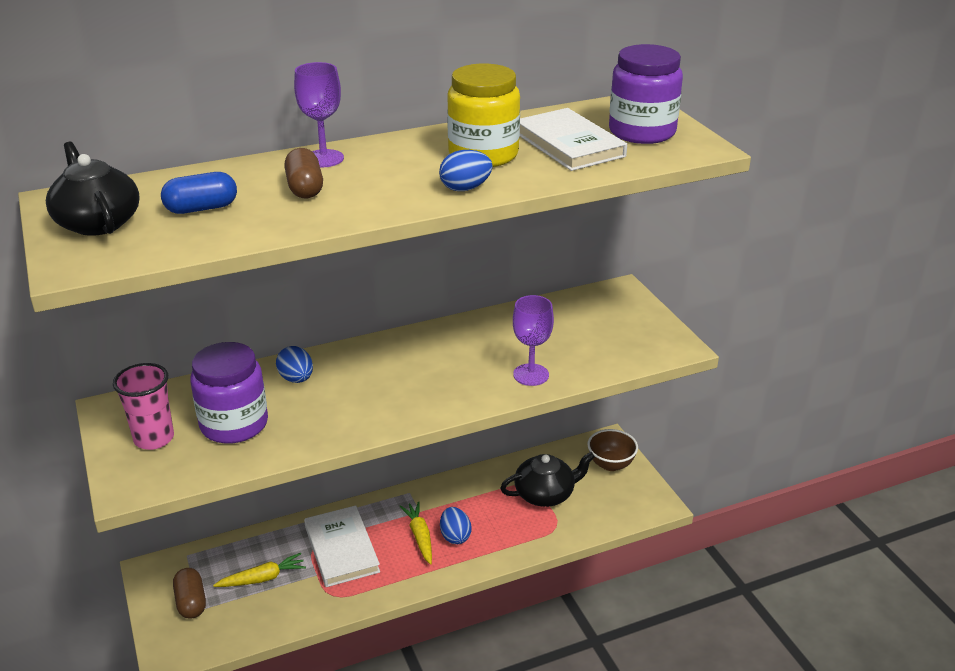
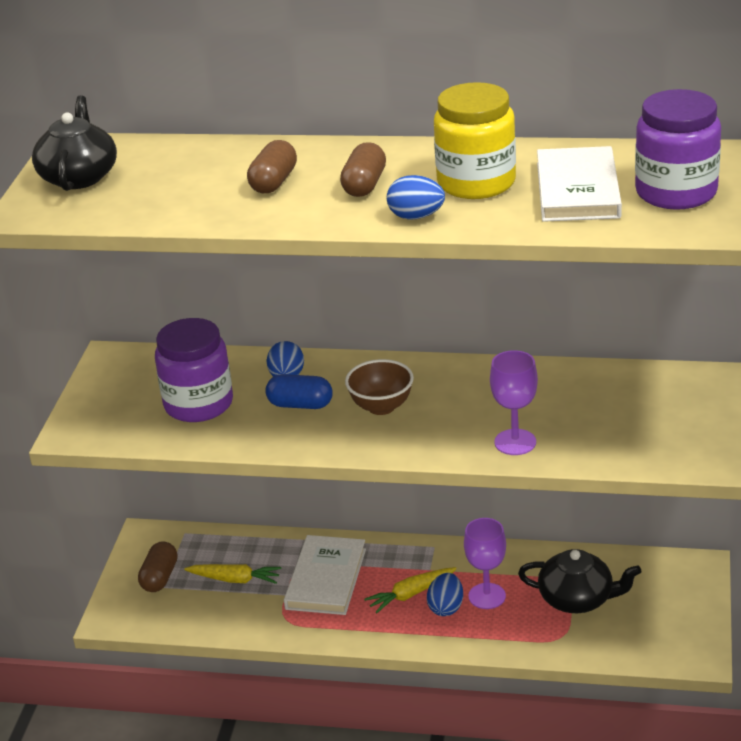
camera: 35 degrees right, 0 degrees up
pink cup [113,363,174,450] -> none
blue capsule [161,172,237,214] -> blue capsule moved to [265,374,333,409]
purple goblet [294,62,344,167] -> purple goblet moved to [464,518,506,609]
yellow carrot [399,501,432,565] -> yellow carrot turned 135 degrees counterclockwise [364,567,457,614]
brown bowl [587,429,638,471] -> brown bowl moved to [345,359,414,415]
none -> brown capsule [340,142,386,197]

